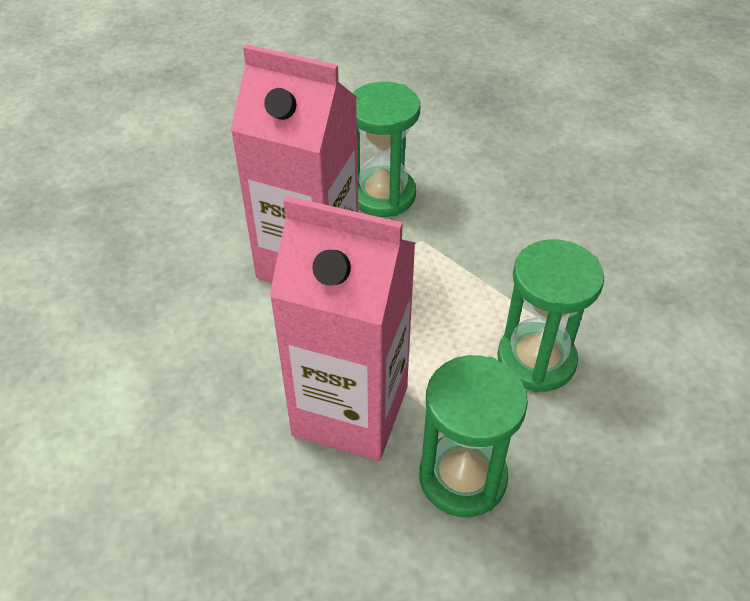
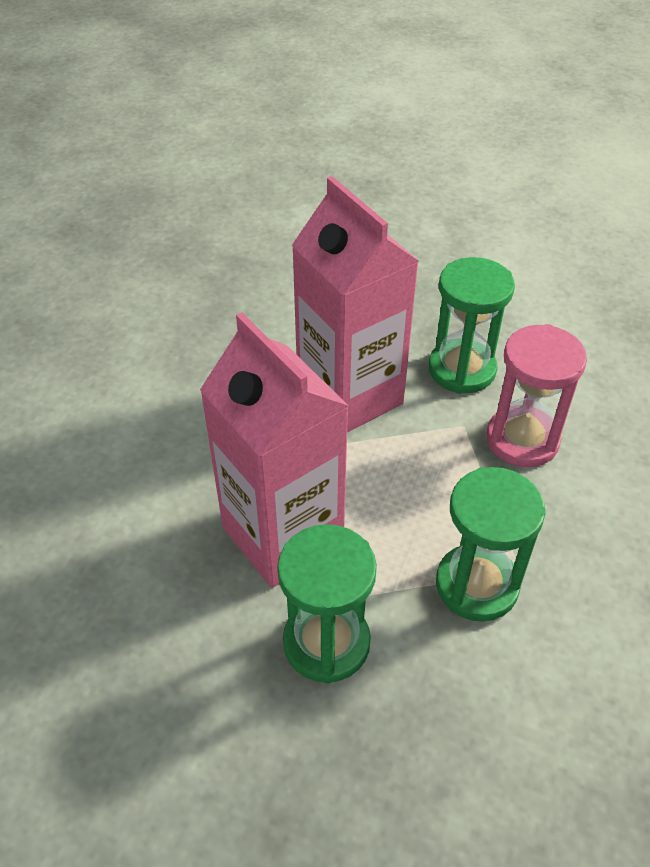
camera: 35 degrees right, 0 degrees up
none -> pink hourglass [487,324,587,467]

